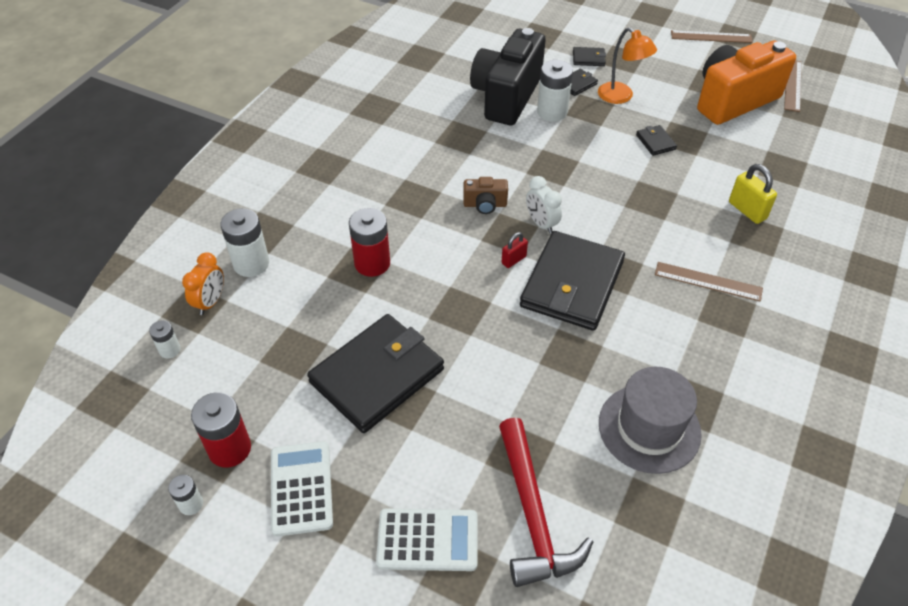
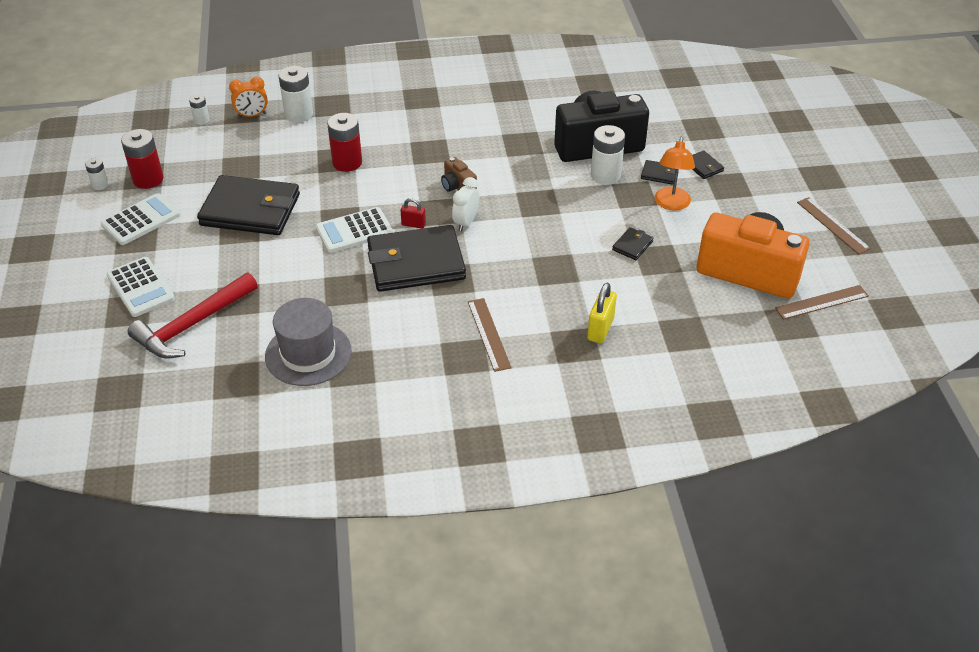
camera: 55 degrees right, 5 degrees down
none -> white calculator [316,207,393,253]

